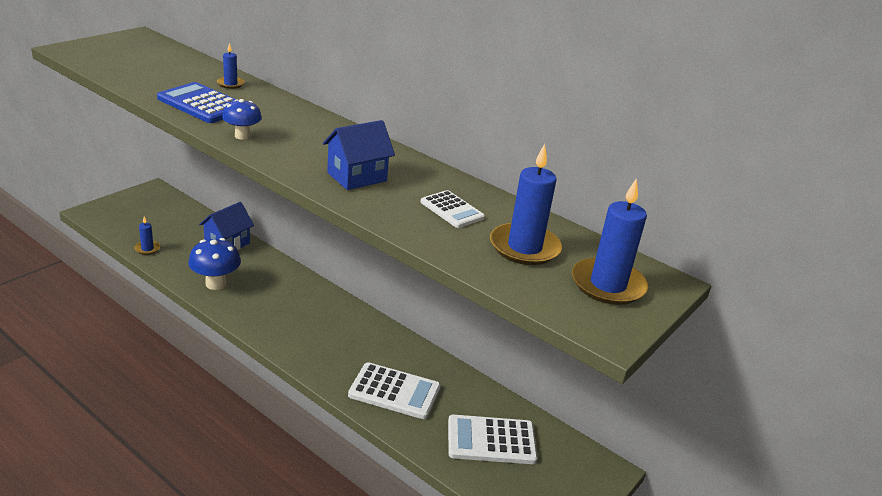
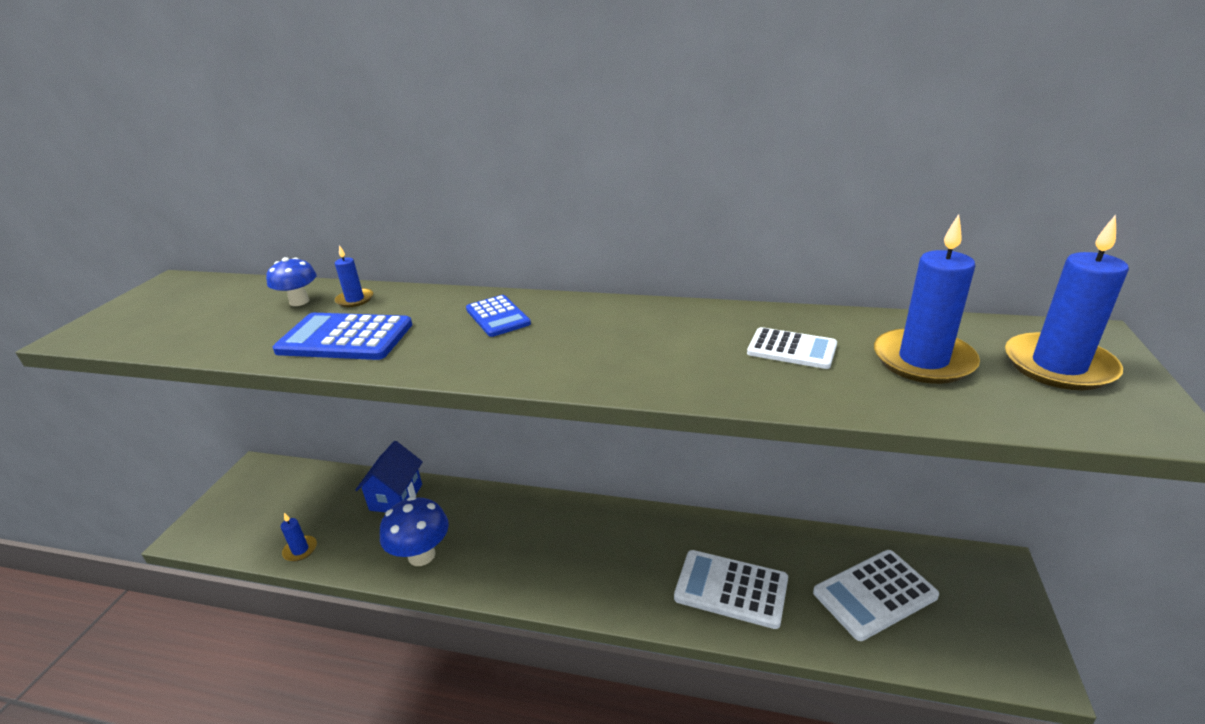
camera: 20 degrees left, 0 degrees up
blue mushroom [222,99,262,140] -> blue mushroom moved to [266,257,317,306]
blue house [323,120,395,190] -> none
white calculator [348,362,441,419] -> white calculator turned 150 degrees counterclockwise [674,550,788,629]
none -> blue calculator [466,295,531,337]

